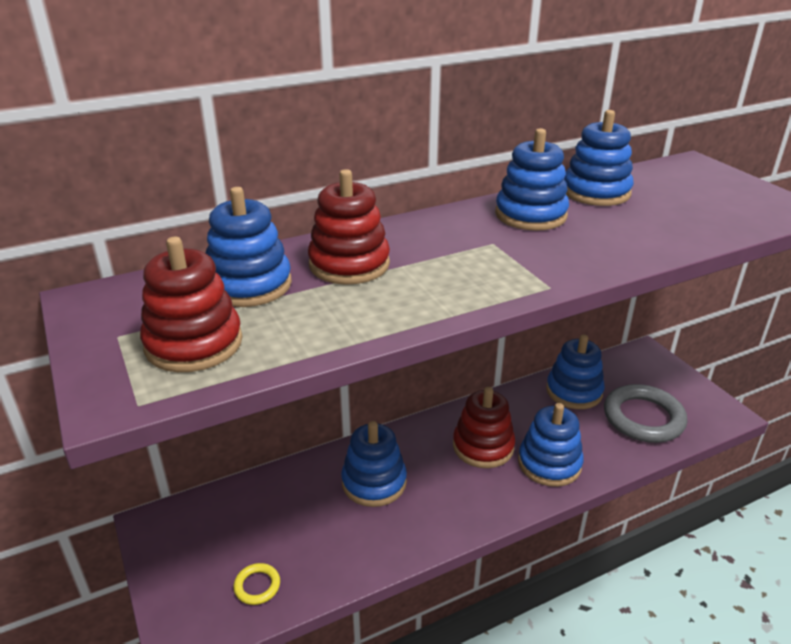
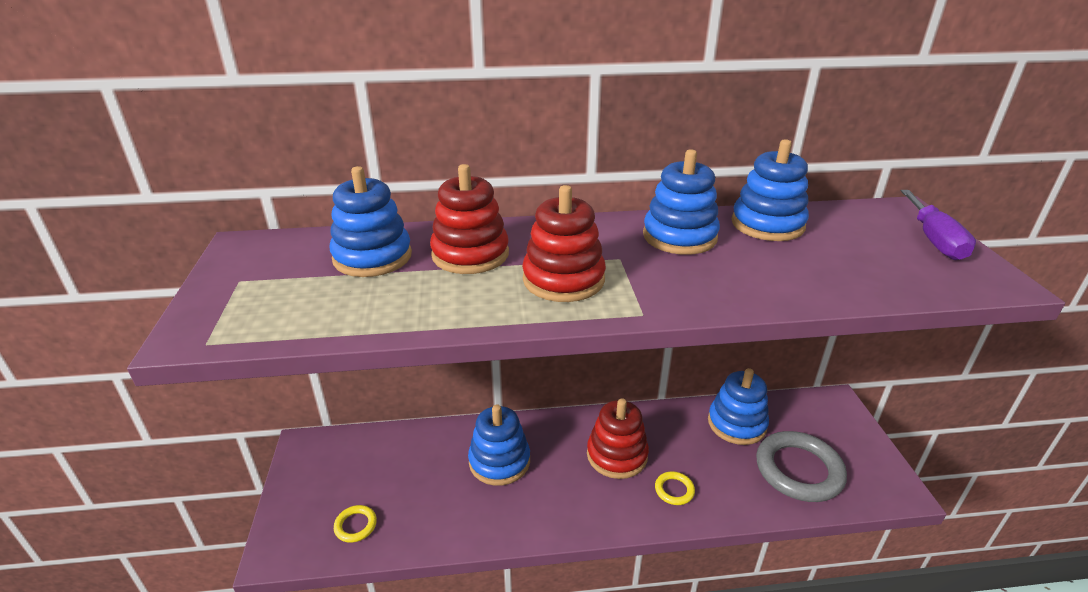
camera: 20 degrees right, 0 degrees up
red stacking toy [140,237,243,372] -> red stacking toy moved to [522,185,606,302]
blue stacking toy [518,403,584,487] -> yellow ring [655,471,695,505]
none -> purple screwdriver [901,190,976,260]

